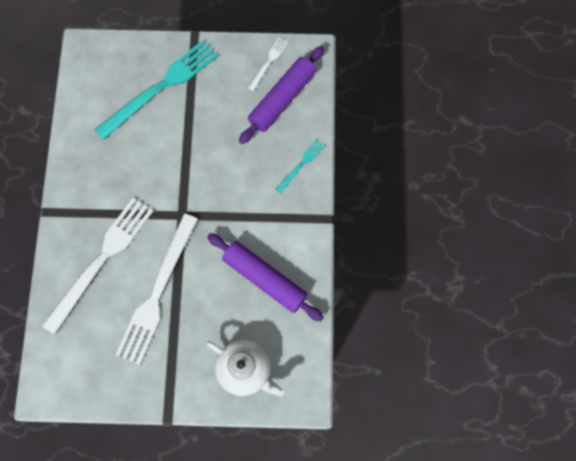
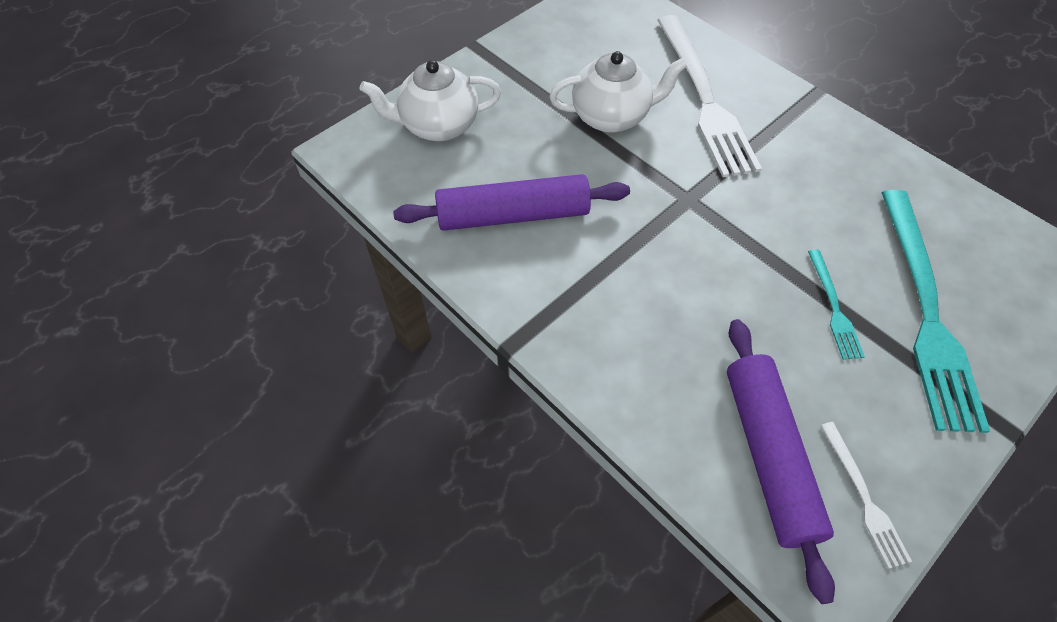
camera: 135 degrees right, 15 degrees down
white fork [116,214,198,365] -> white teapot [549,51,688,133]
turquoise fork [275,139,325,193] -> turquoise fork moved to [808,250,865,360]

